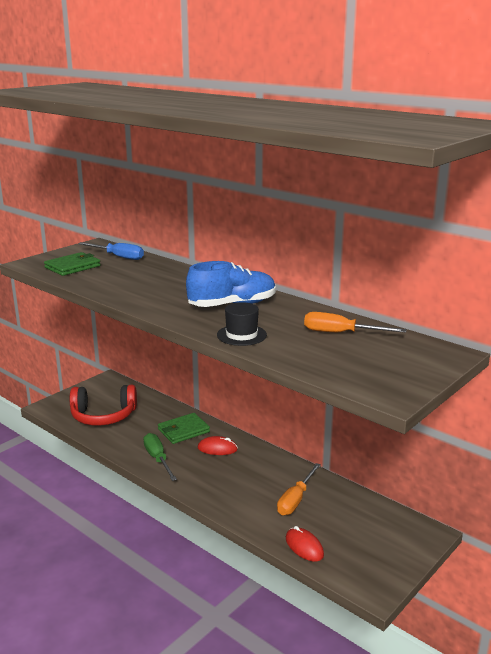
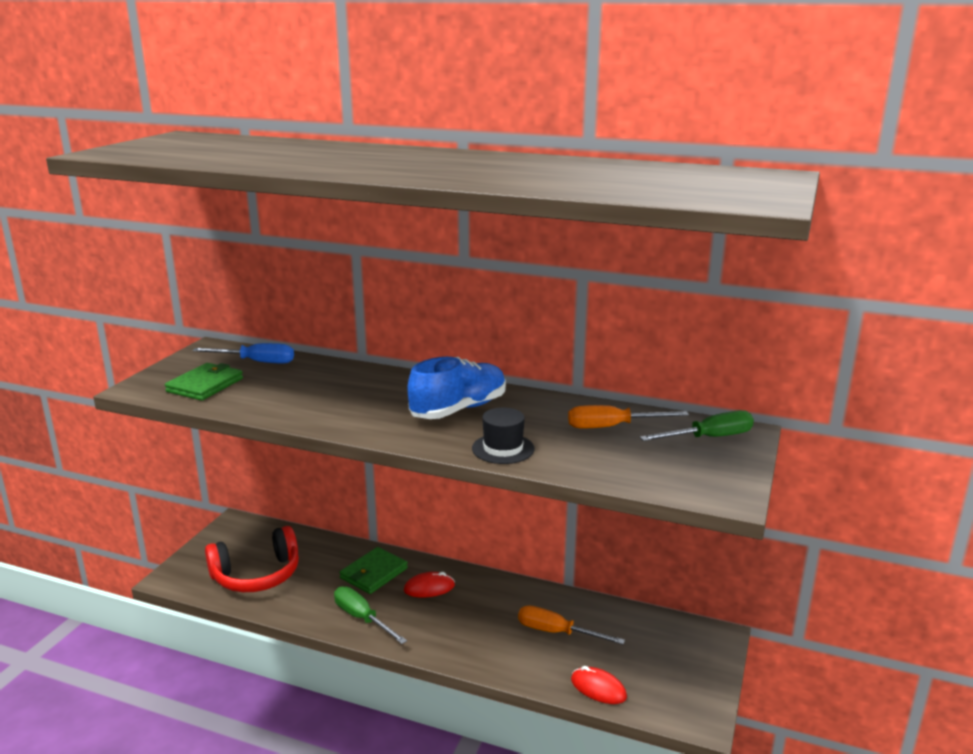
camera: 20 degrees left, 0 degrees up
orange screwdriver [277,463,321,515] -> orange screwdriver turned 105 degrees clockwise [518,605,625,645]
none -> green screwdriver [640,410,754,441]

